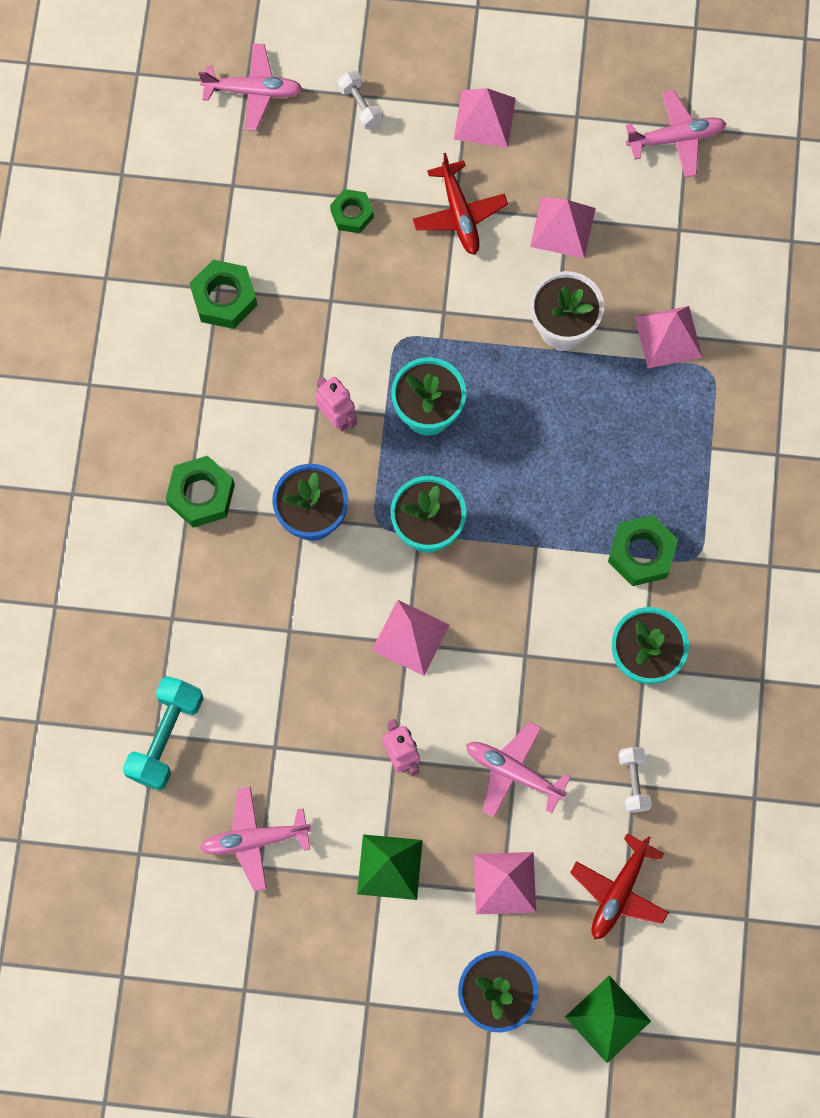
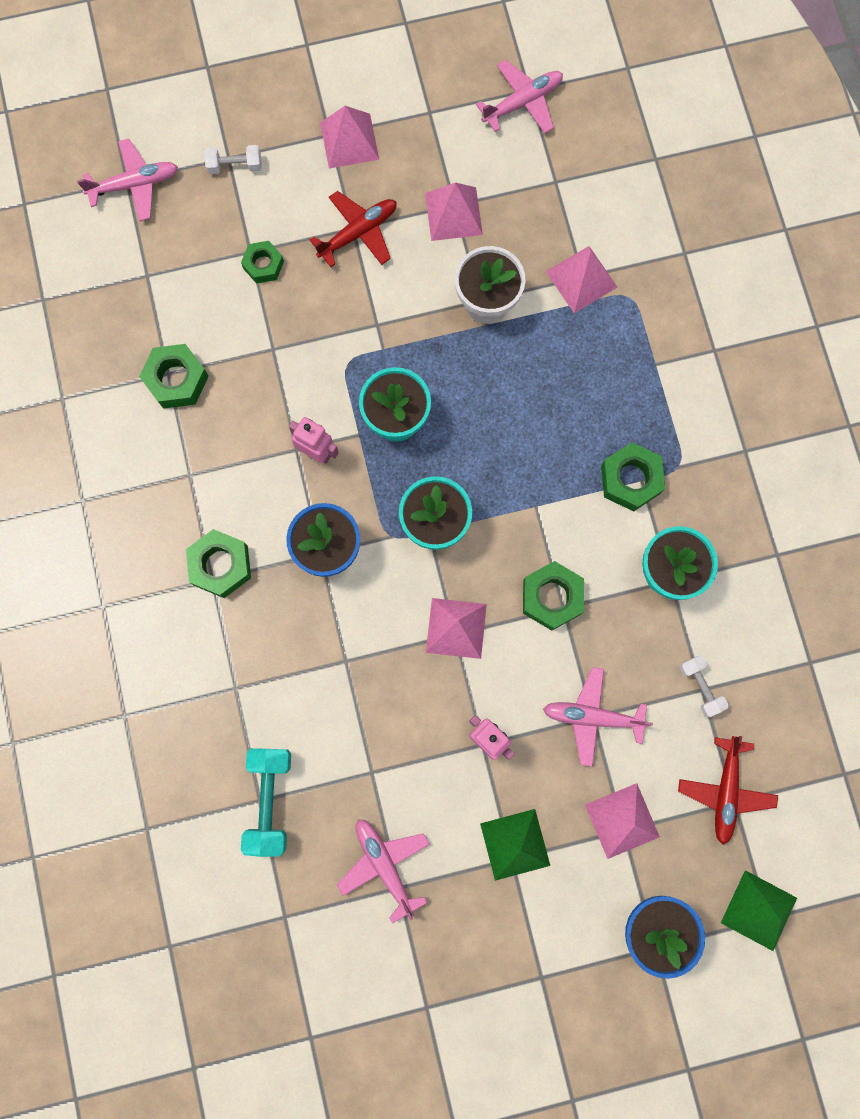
camera: 20 degrees left, 5 degrees up
pink plane [200,787,312,891] -> pink plane turned 90 degrees clockwise [337,819,430,924]
white dumbbell [337,70,383,129] -> white dumbbell turned 45 degrees counterclockwise [204,145,262,174]
red plane [413,153,508,255] -> red plane turned 90 degrees counterclockwise [310,191,397,267]
none -> green nut [523,561,584,631]

